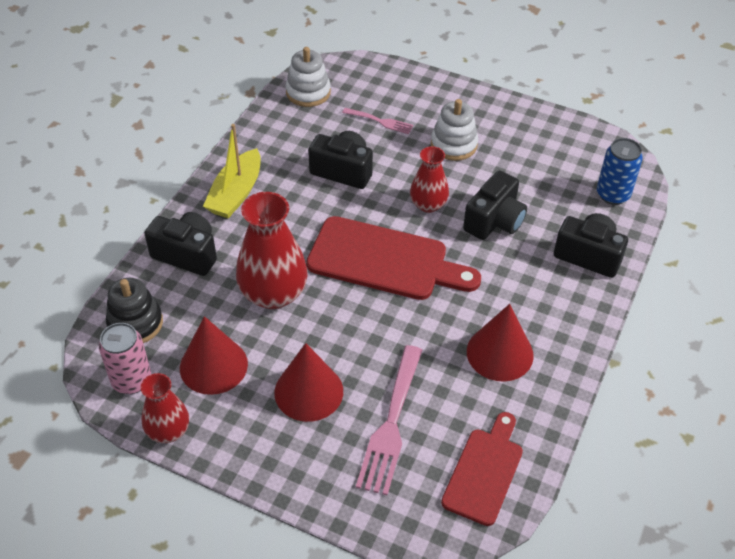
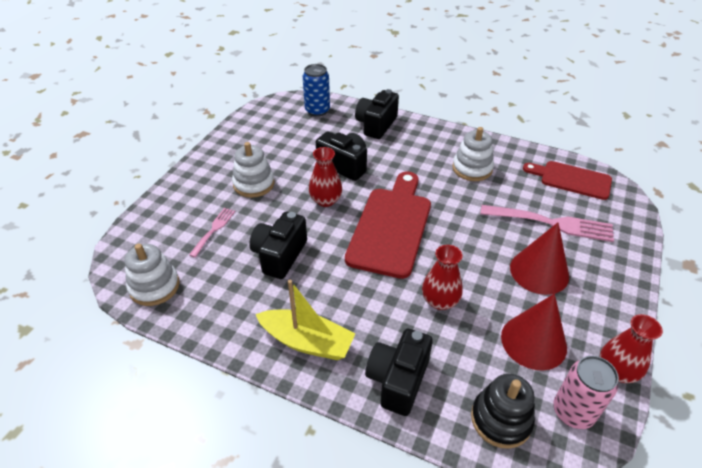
camera: 90 degrees left, 5 degrees down
red vase [236,192,308,309] -> red vase [422,245,463,310], size x0.60
red cone [467,304,534,382] -> white stacking toy [452,127,494,181]

